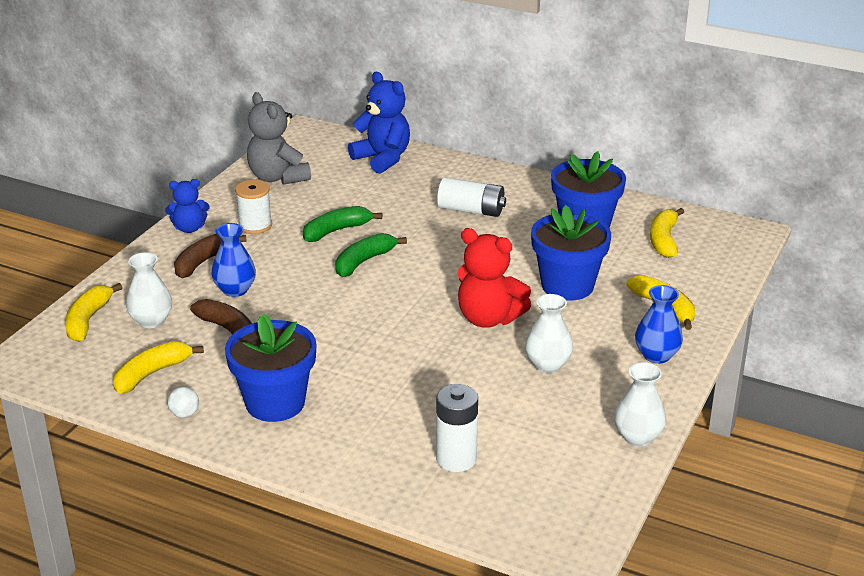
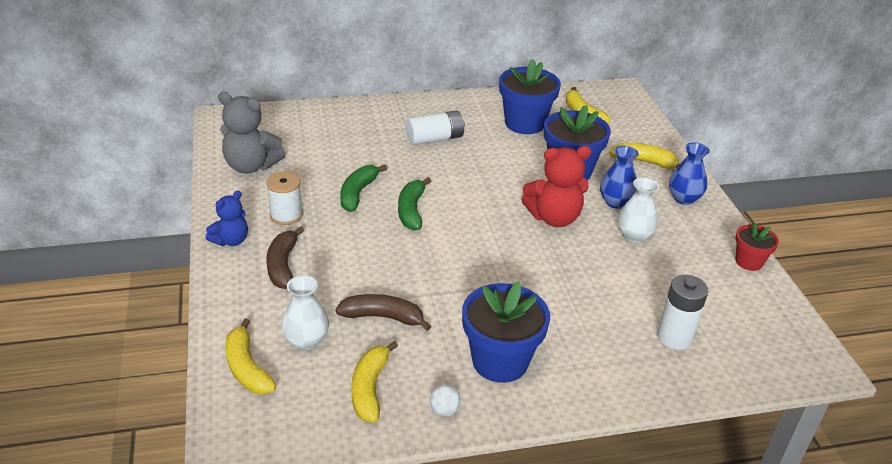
camera: 40 degrees left, 5 degrees up
blue vase [211,223,256,297] -> blue vase moved to [600,146,639,209]
blue teddy bear [348,72,410,174] -> none
white vase [614,362,666,447] -> red flower pot [735,222,779,271]

